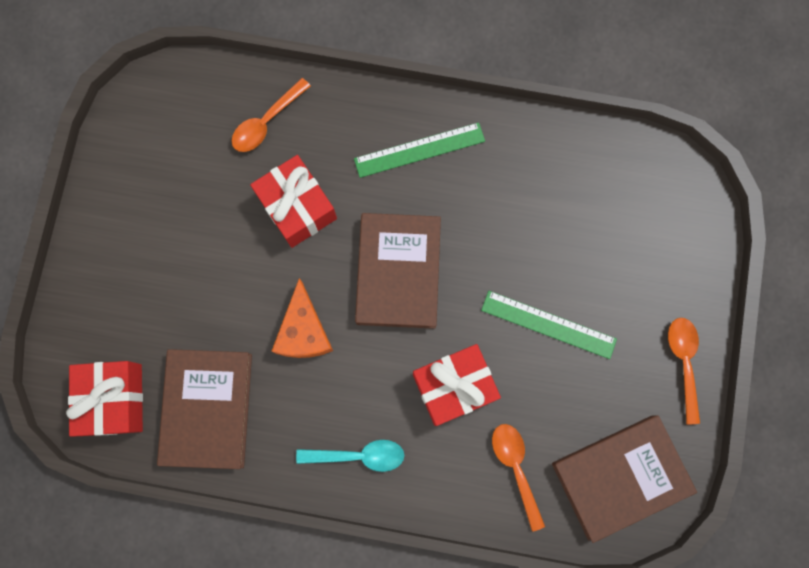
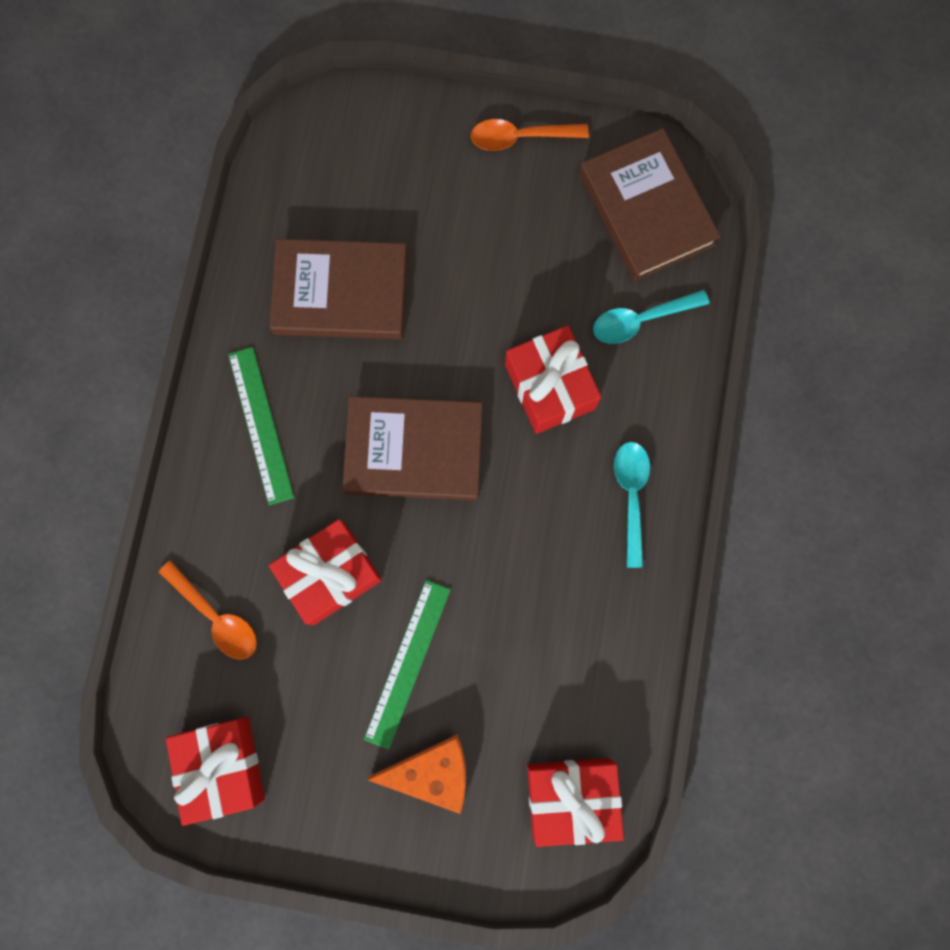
camera: 90 degrees left, 0 degrees up
brown book [157,349,252,469] -> brown book moved to [269,239,407,339]
orange cheese [272,278,333,358] -> orange cheese moved to [367,734,466,814]
green ruler [481,291,617,359] -> green ruler moved to [364,580,451,750]
orange spoon [492,424,545,532] -> turquoise spoon [593,290,709,344]
none -> red gift [166,717,265,826]

